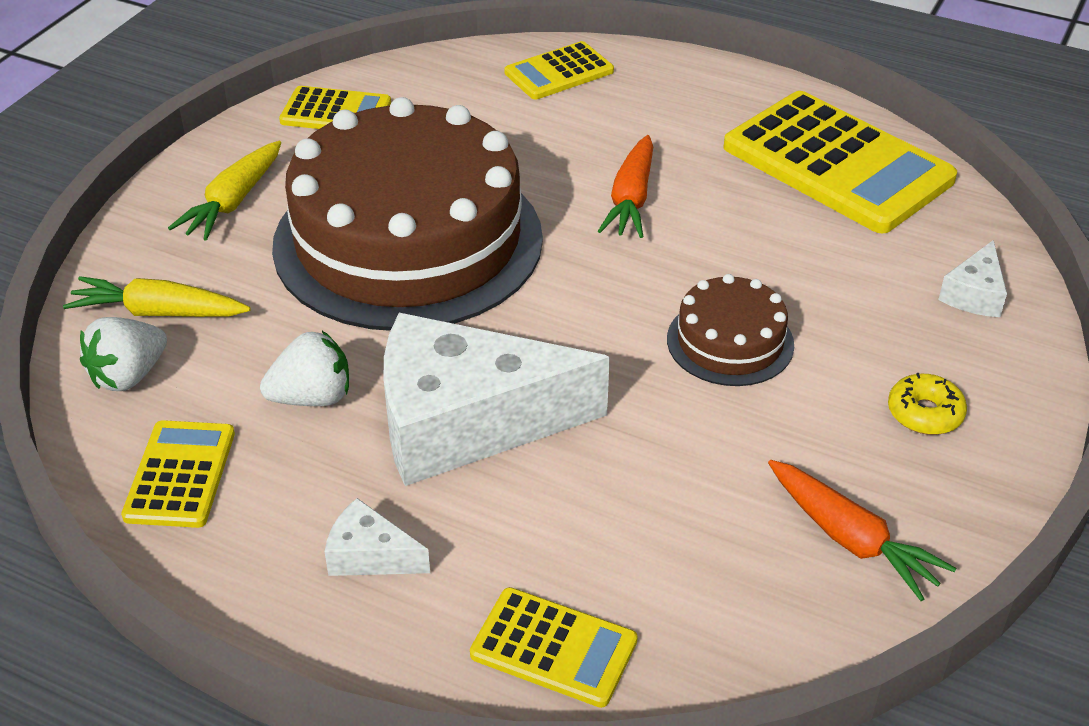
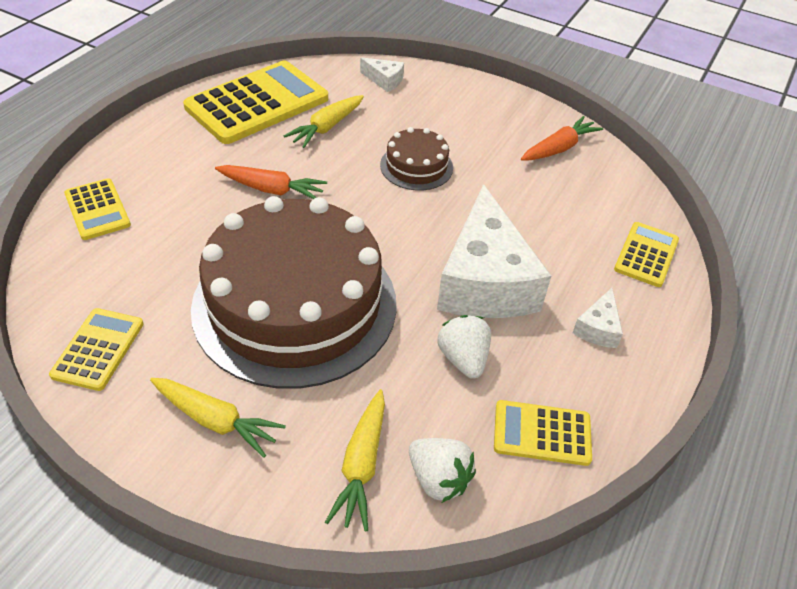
camera: 90 degrees left, 5 degrees up
yellow donut [888,373,967,435] -> none
none -> yellow carrot [284,95,364,148]

